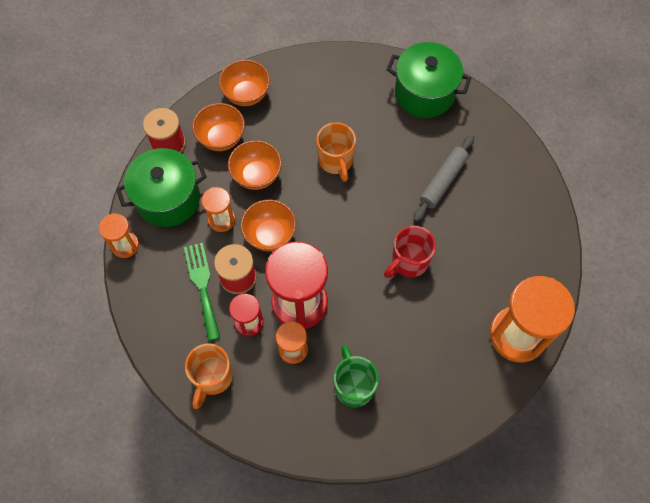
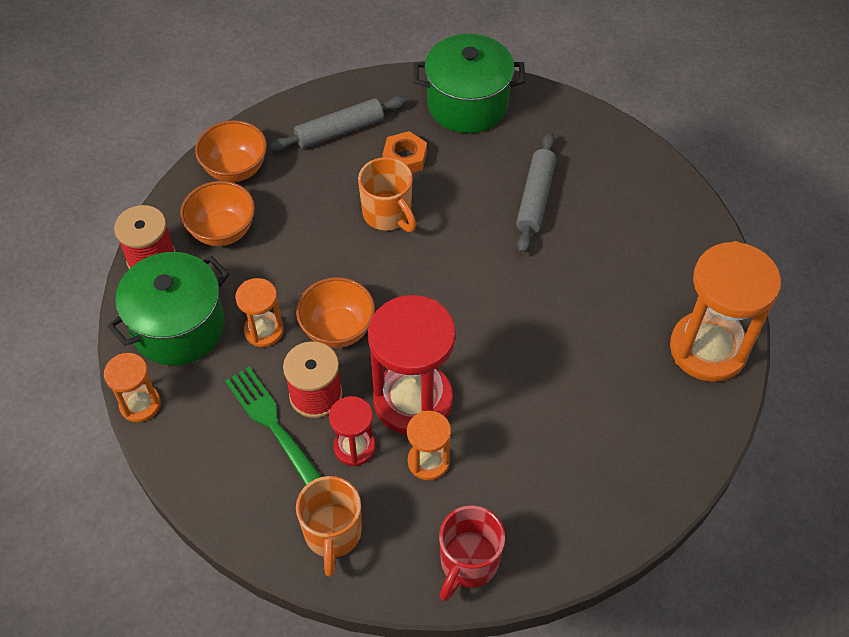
camera: 20 degrees left, 10 degrees down
orange bowl [228,140,282,190] -> none
green mug [334,345,379,407] -> none
red mug [384,226,436,278] -> red mug moved to [439,505,505,601]
none -> grey rolling pin [269,96,407,151]
none -> orange nut [382,131,427,173]

